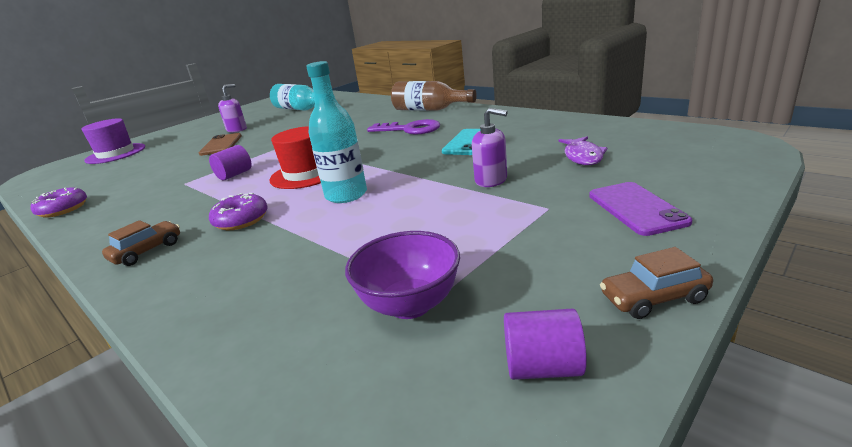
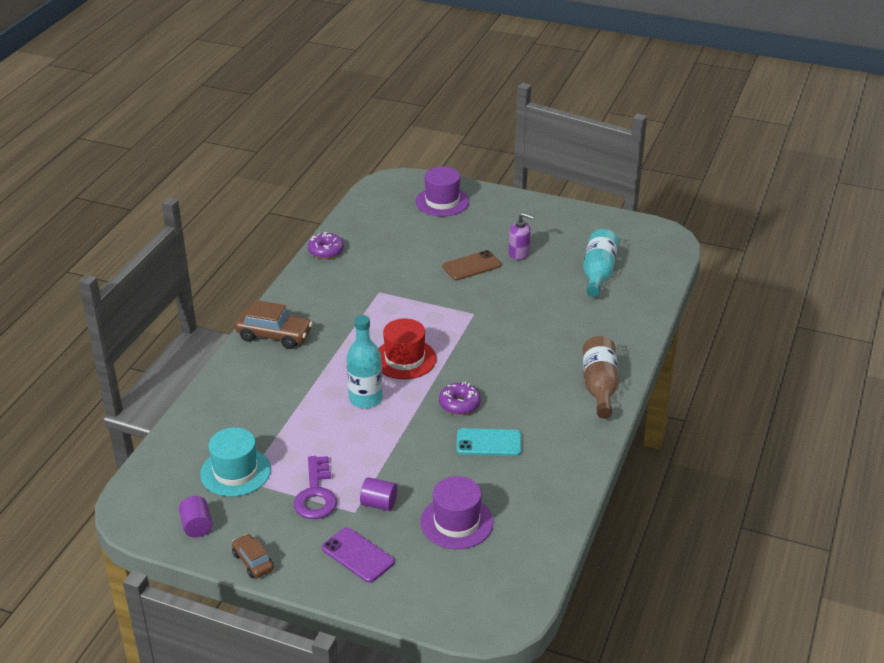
camera: 65 degrees right, 10 degrees up
brown car [102,220,180,266] -> brown car [235,300,313,349], size x1.67
purple cylinder [209,145,252,180] -> purple cylinder moved to [360,477,397,511]
purple donut [209,193,268,230] -> purple donut moved to [439,382,481,415]
purple bowl [345,231,460,319] -> turquoise hat [200,427,271,497]
purple key [367,119,440,135] -> purple key moved to [294,456,337,519]
purple soap dispenser [472,108,508,187] -> none
purple fish [559,136,607,165] -> purple hat [420,476,493,549]
purple phone [589,182,692,236] -> purple phone turned 75 degrees clockwise [322,527,395,583]

